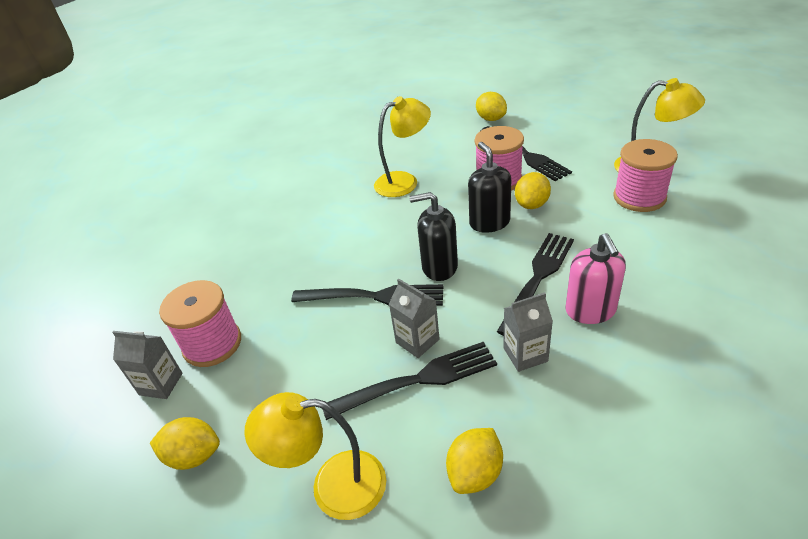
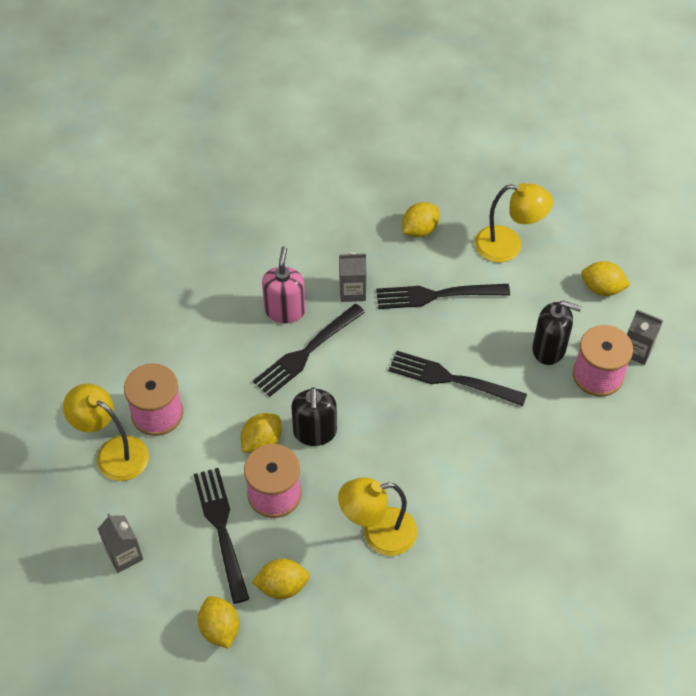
camera: 170 degrees left, 15 degrees up
grey carton [389,279,440,358] -> grey carton moved to [98,513,143,573]
black soap dispenser [409,192,458,281] -> black soap dispenser moved to [532,300,581,365]
none -> yellow lemon [252,559,310,599]

